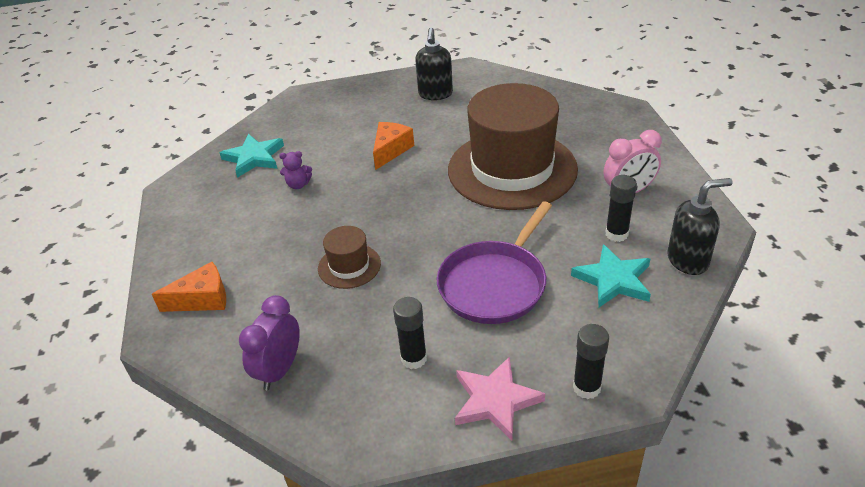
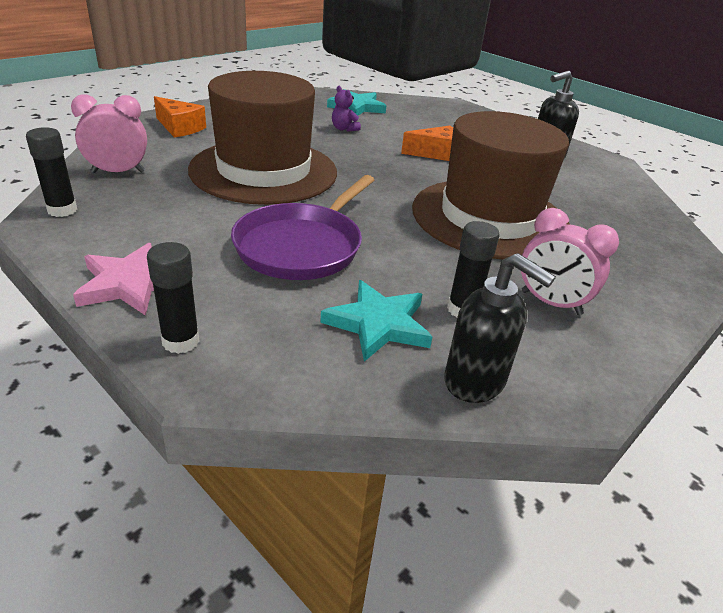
camera: 50 degrees right, 5 degrees down
purple clock [239,295,300,390] -> pink clock [71,94,147,173]
brown hat [318,226,381,289] -> brown hat [188,71,337,205], size x2.32
black glue stick [393,297,427,369] -> black glue stick moved to [26,127,77,217]
purple pan [437,201,552,324] -> purple pan turned 60 degrees counterclockwise [231,175,374,280]

